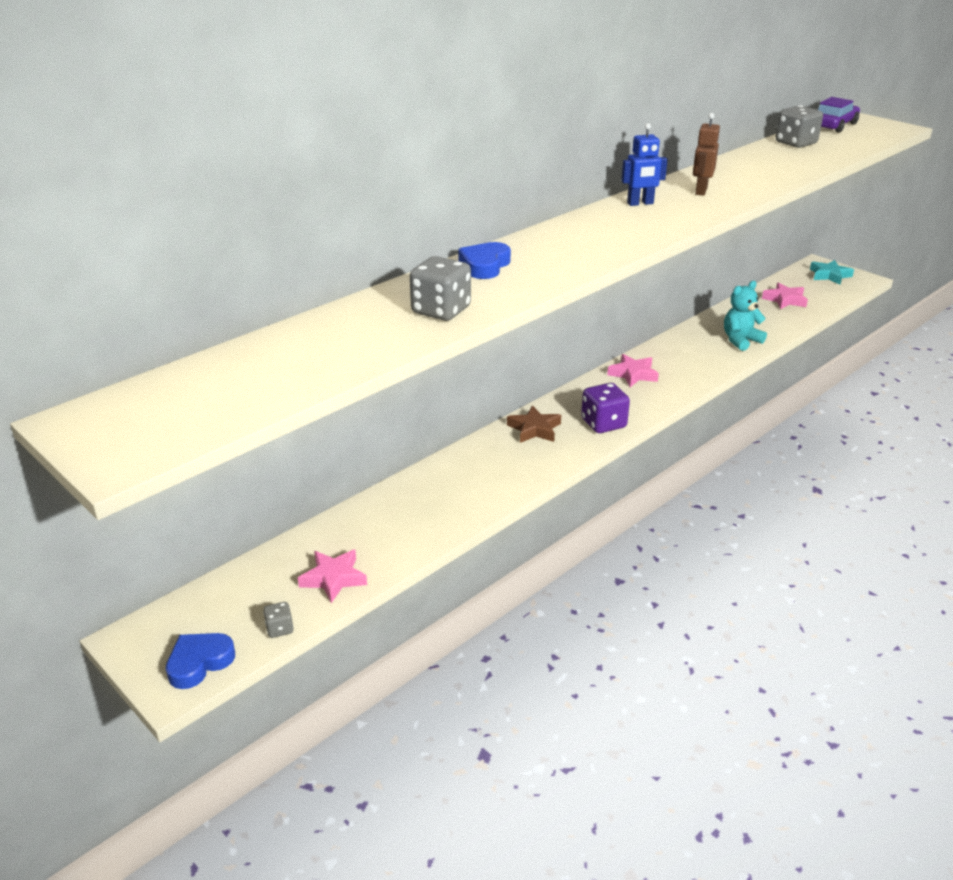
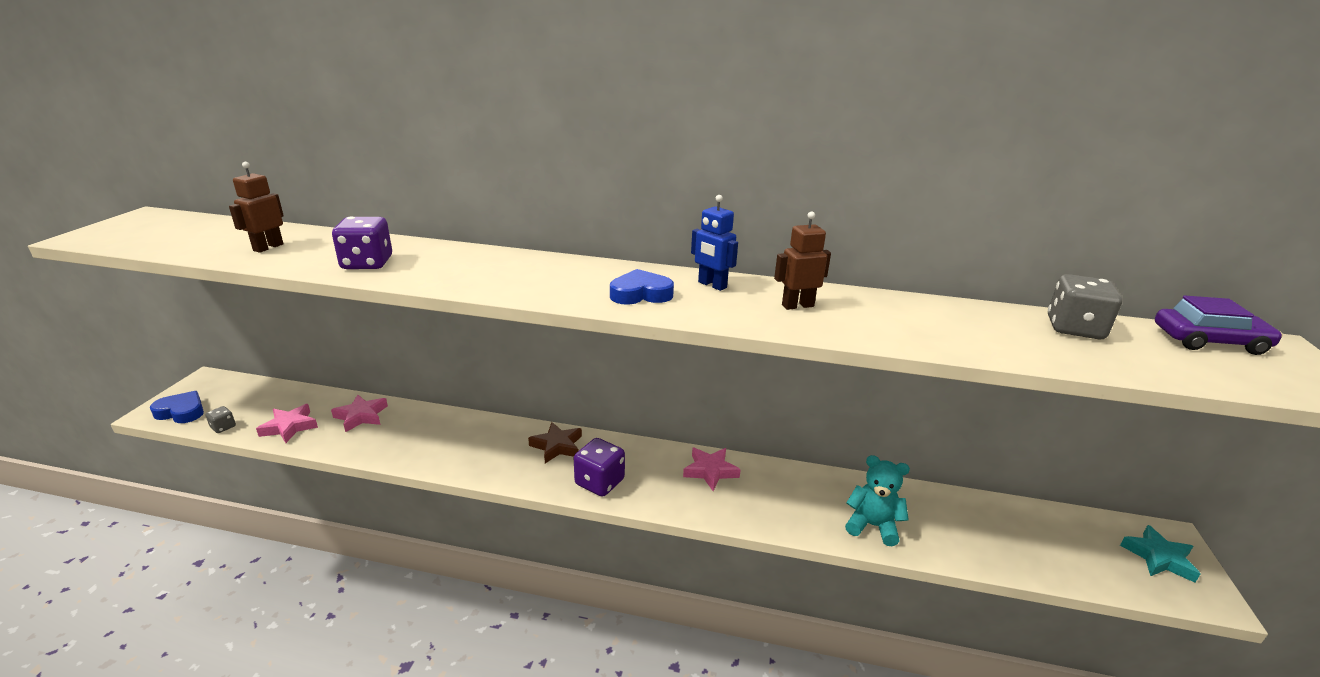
camera: 55 degrees right, 5 degrees down
grey dice [410,256,471,321] -> purple dice [332,216,392,269]
blue heart [458,242,511,279] -> blue heart moved to [610,269,674,305]
pink star [762,282,808,309] -> pink star moved to [331,394,388,432]
none -> brown robot [229,162,284,253]

